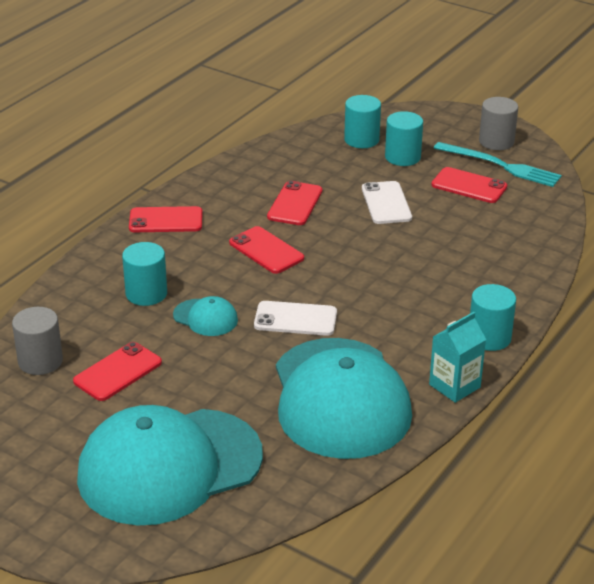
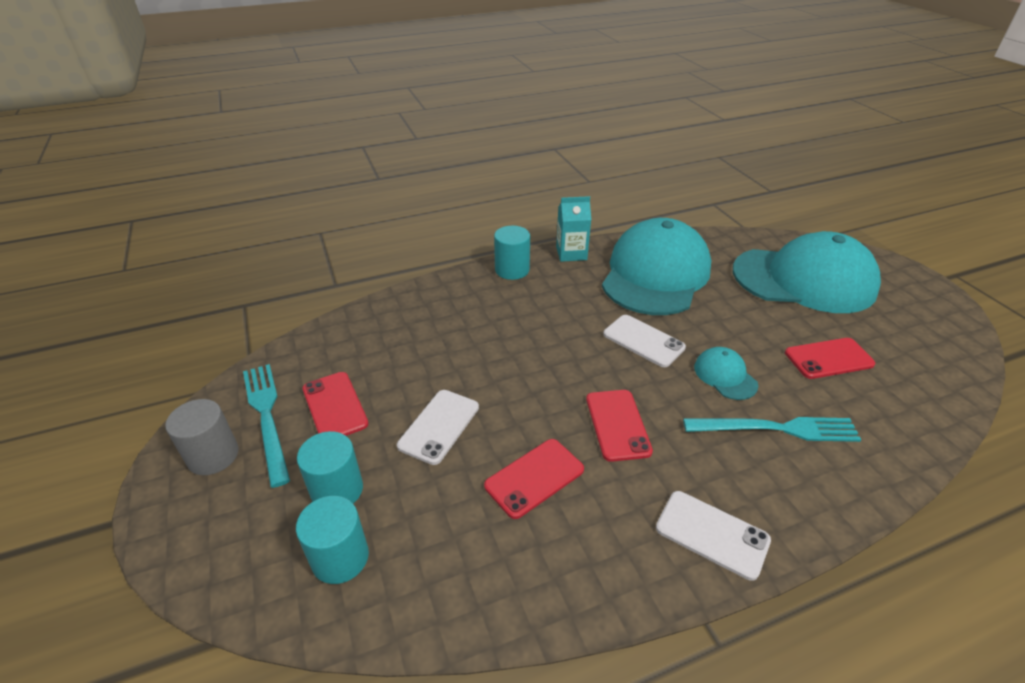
camera: 145 degrees left, 5 degrees up
grey cylinder [12,307,63,375] -> none
turquoise cylinder [122,242,167,306] -> turquoise fork [683,417,861,442]
red phone [129,206,203,232] -> white phone [656,491,771,581]

